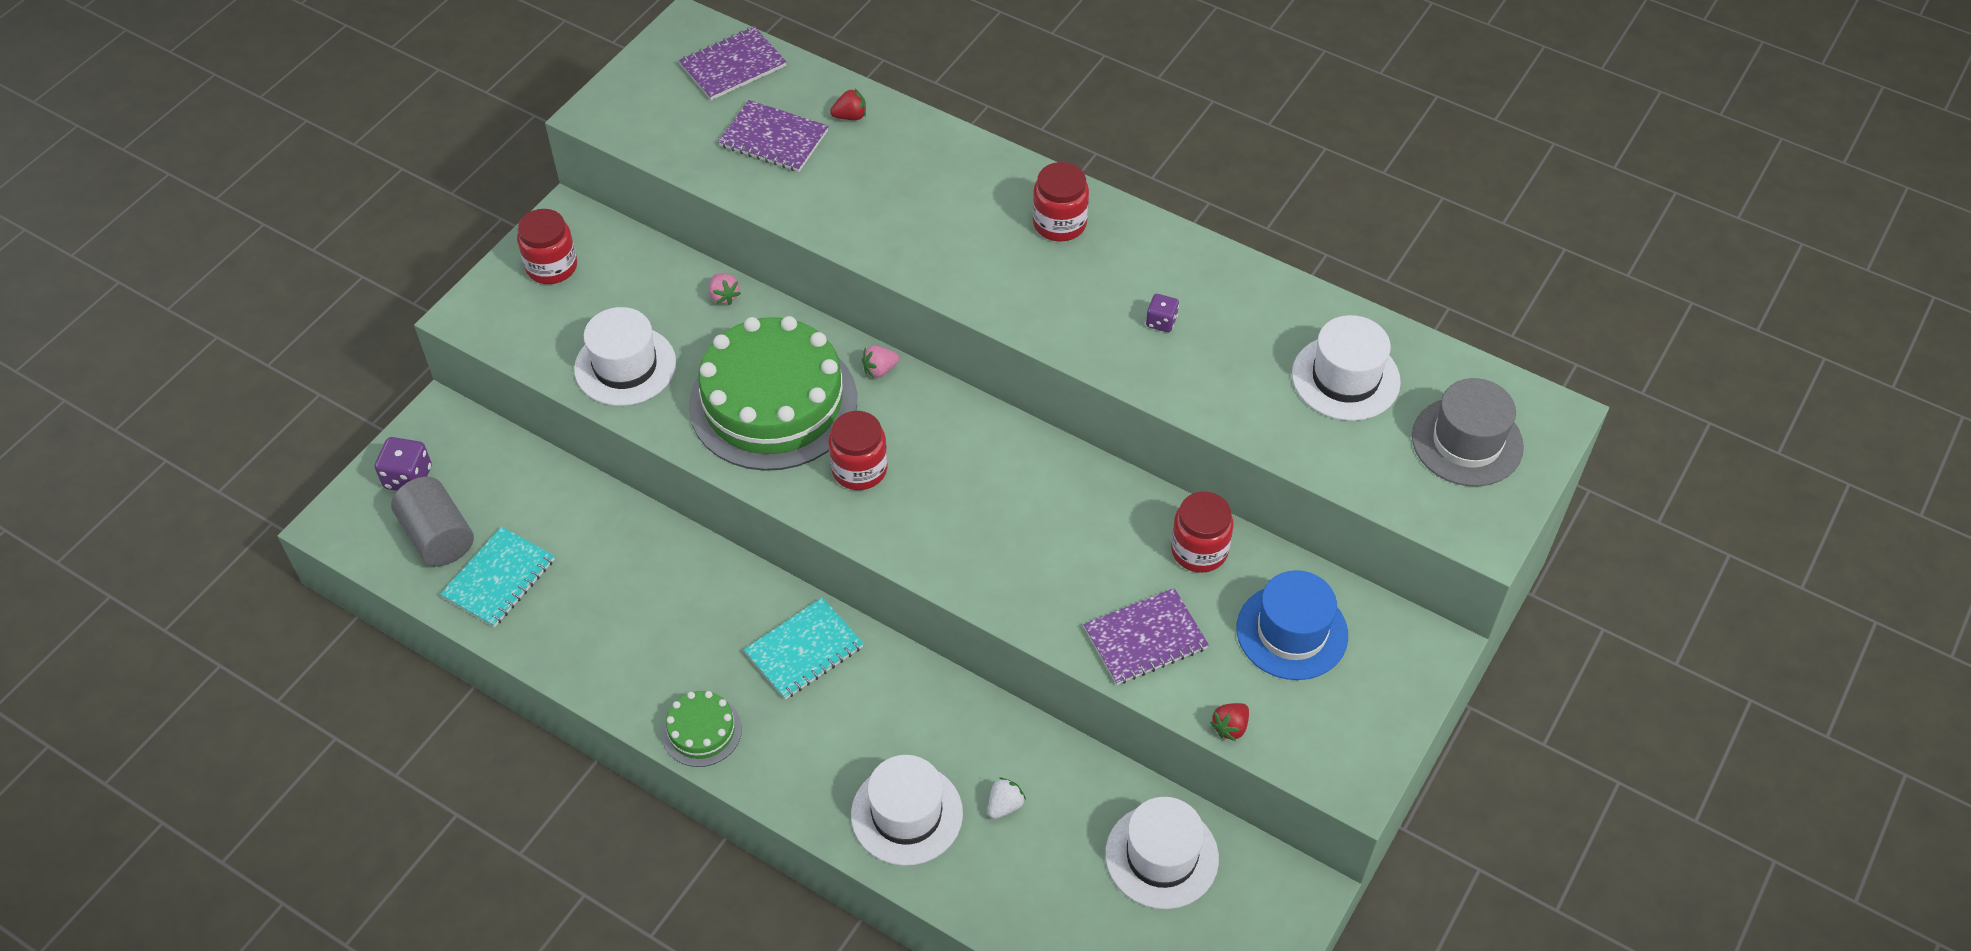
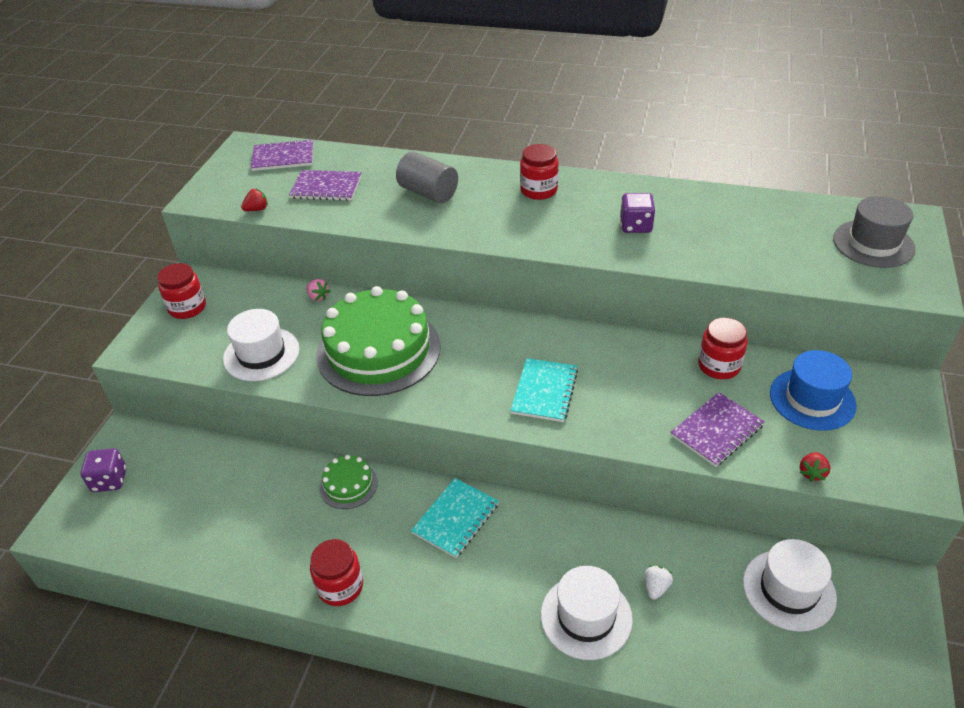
camera: 15 degrees left, 10 degrees down
grey cylinder [391,477,474,566] -> grey cylinder moved to [396,152,458,203]
turquoise notebook [440,527,554,627] -> turquoise notebook moved to [510,358,578,422]
green cake [662,691,742,767] -> green cake moved to [319,455,378,509]
purple notebook [679,26,786,100] -> purple notebook turned 45 degrees clockwise [251,139,313,171]
red jar [828,411,887,490] -> red jar moved to [310,539,363,606]
red strawberry [830,89,866,120] -> red strawberry moved to [241,189,268,211]
pink strawberry [862,346,899,378] -> none
purple dice [1146,294,1179,332] -> purple dice [620,193,655,233], size x1.61
white hat [1292,315,1401,421] -> none

